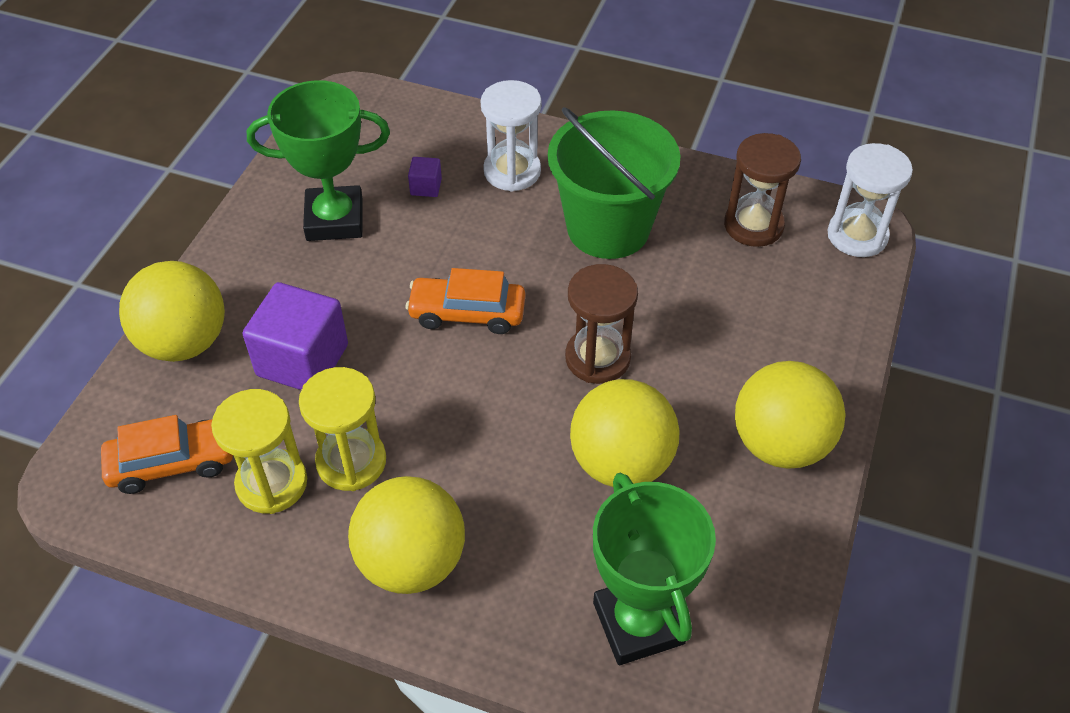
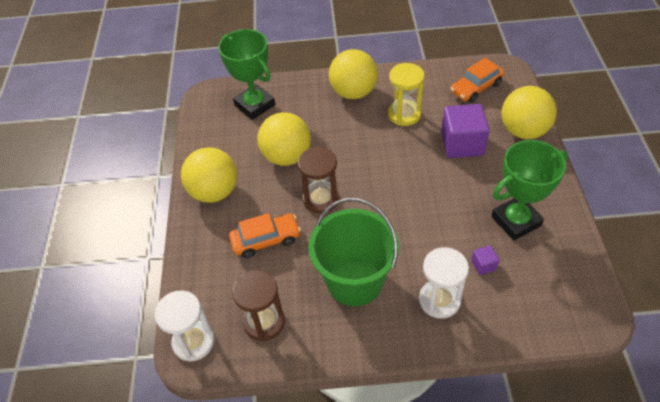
camera: 160 degrees right, 0 degrees up
yellow hourglass [211,389,307,514] -> none
orange car [406,268,525,334] -> orange car moved to [229,213,301,258]

